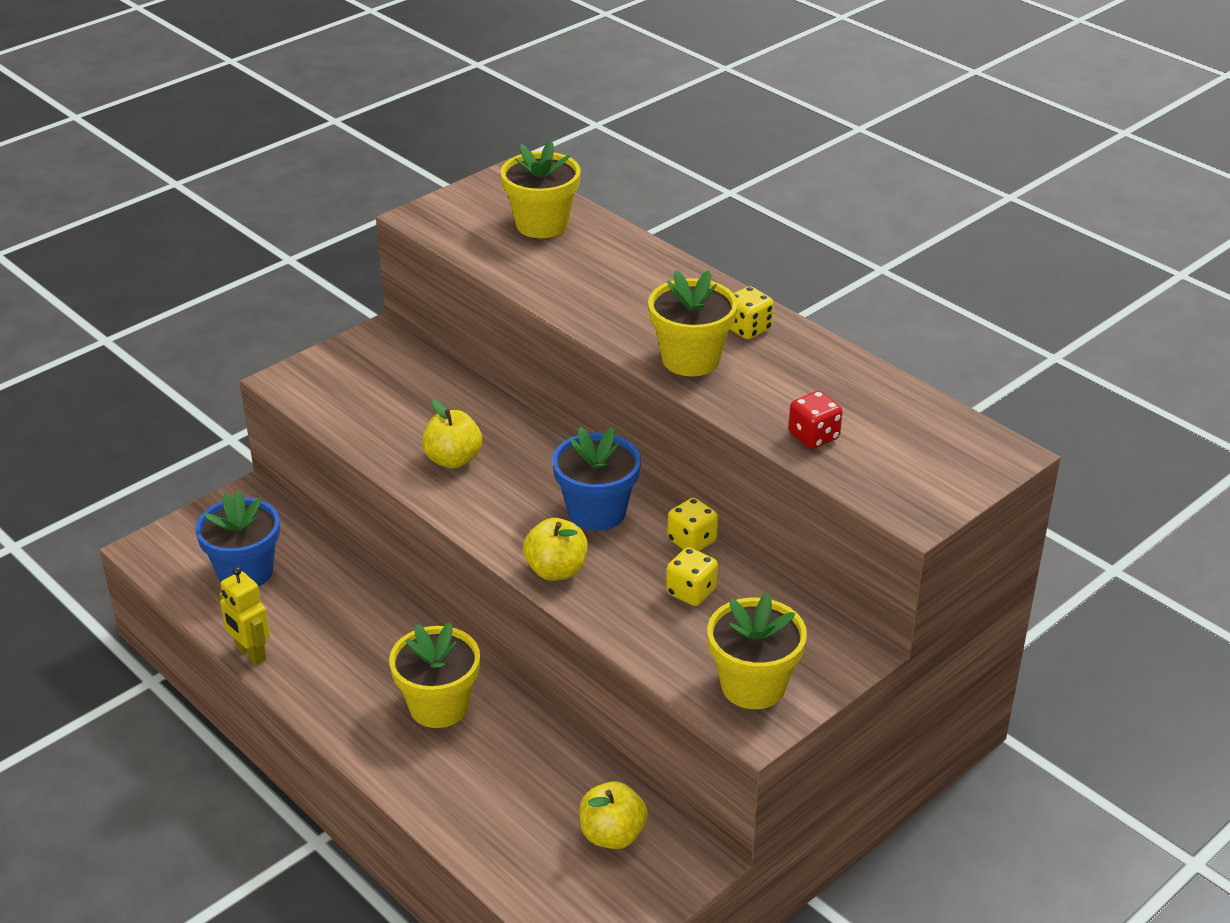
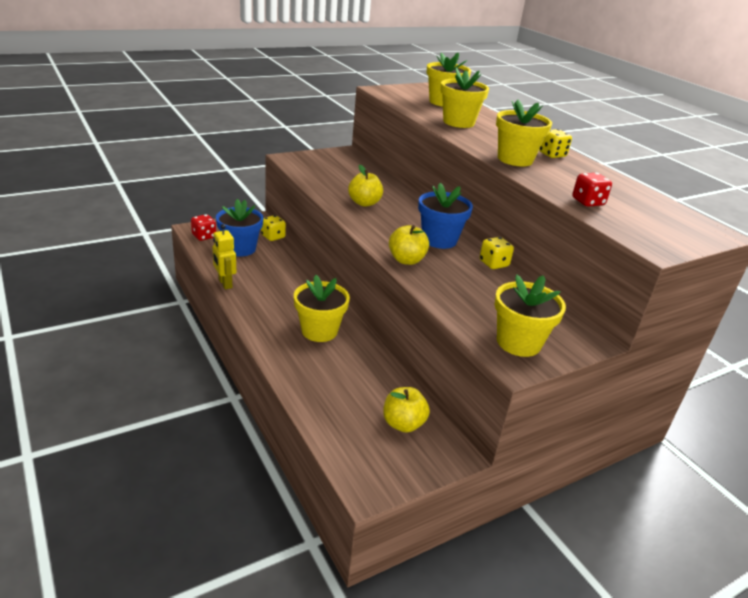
camera: 10 degrees right, 5 degrees down
yellow dice [666,547,718,606] -> yellow dice moved to [261,215,286,241]
none -> red dice [191,214,216,241]
none -> yellow flower pot [440,67,489,128]

